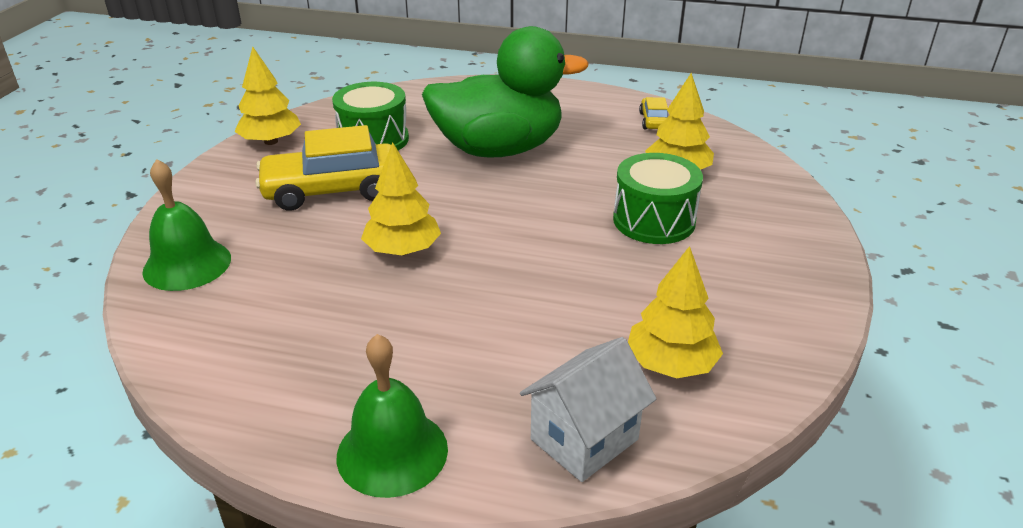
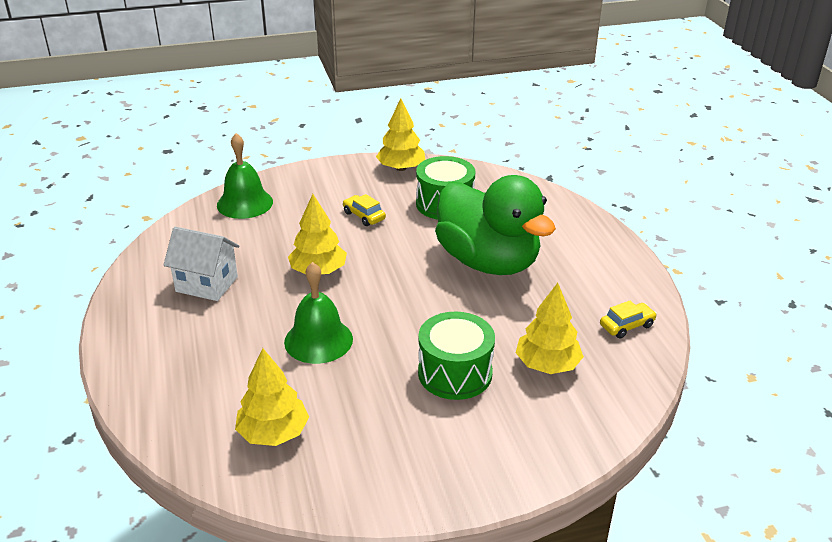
camera: 60 degrees right, 0 degrees up
yellow car [255,125,391,211] -> yellow car [343,194,386,226], size x0.46
green bell [336,334,448,498] -> green bell moved to [284,262,353,364]
white house [520,337,656,482] -> white house moved to [163,227,240,301]

